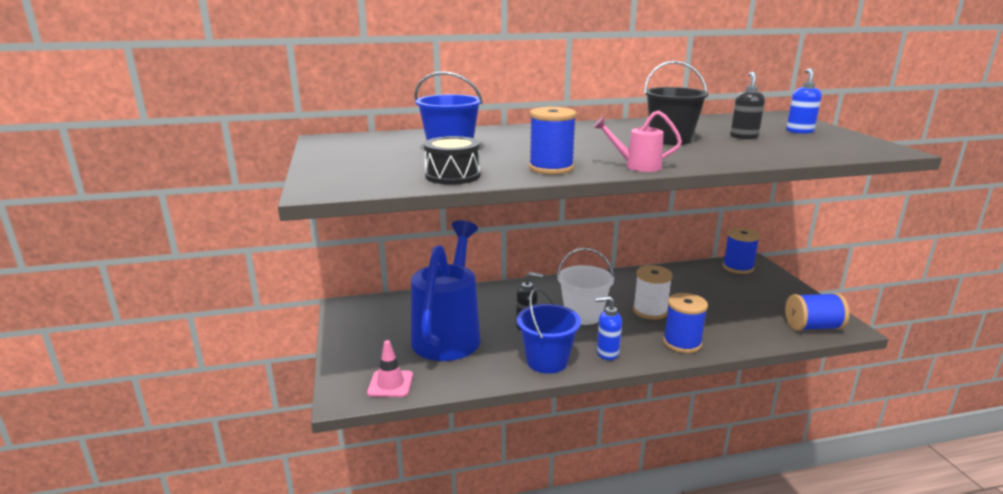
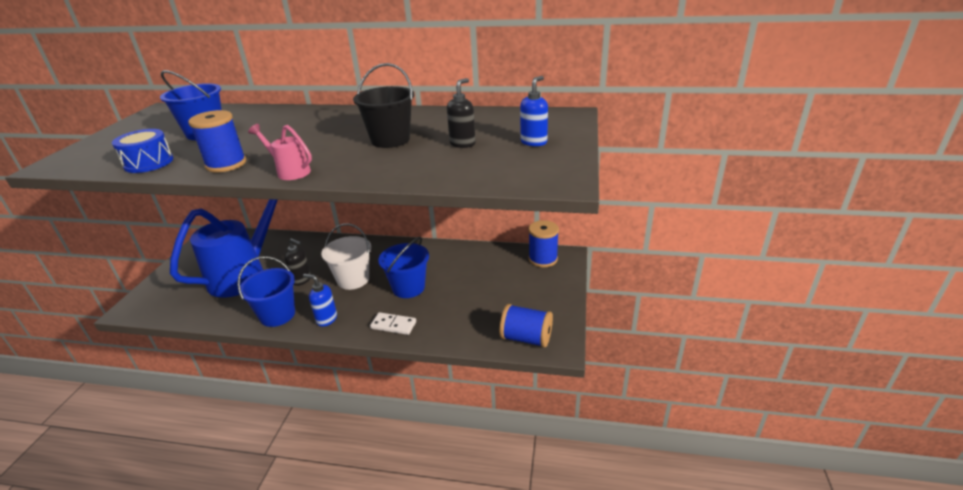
camera: 25 degrees right, 10 degrees up
pink traffic cone [367,340,413,397] -> none
black drum [424,136,480,185] -> blue drum [112,129,173,173]
white spool [633,265,673,320] -> blue bucket [378,237,429,298]
blue spool [663,293,708,353] -> white domino [370,312,416,335]

